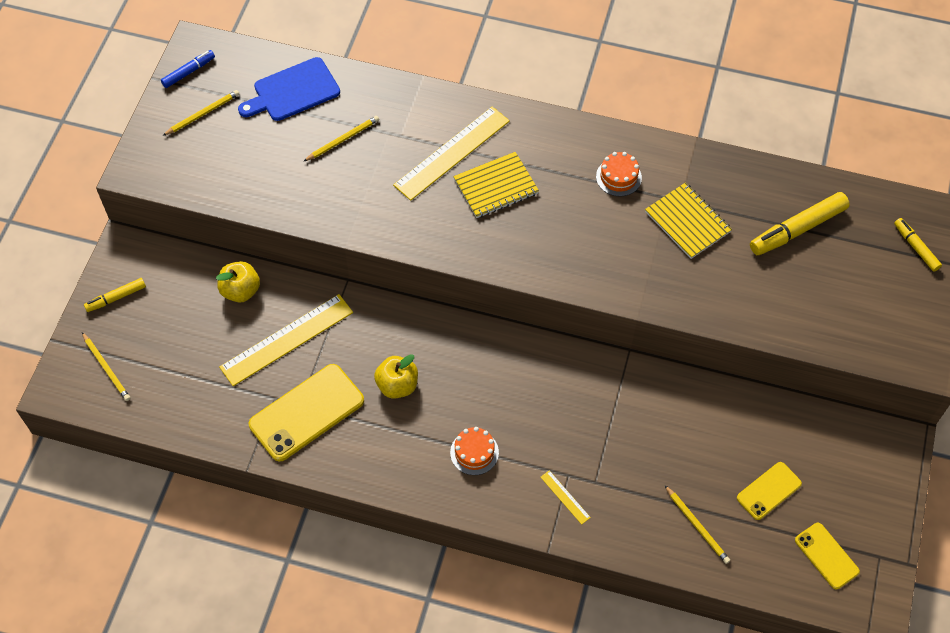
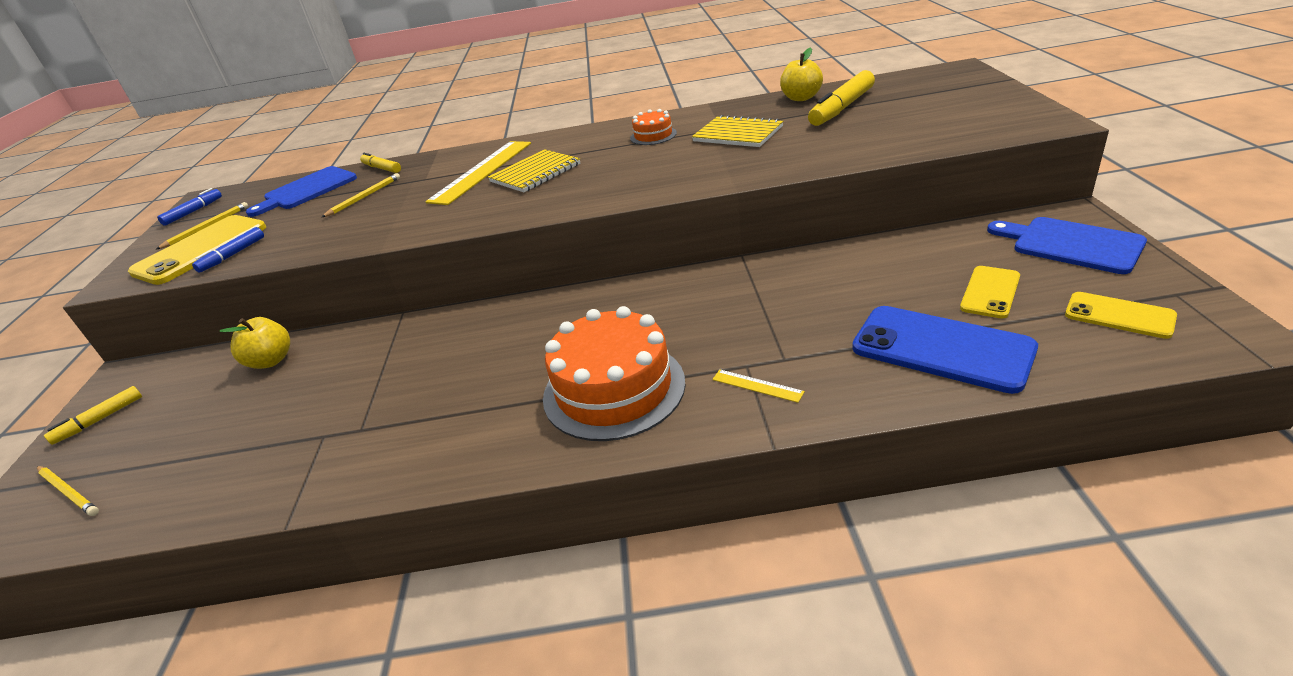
camera: 15 degrees left, 25 degrees down
yellow ruler [219,294,353,386] -> none
yellow phone [249,364,364,461] -> yellow phone moved to [128,215,266,285]
yellow apple [374,354,418,399] -> yellow apple moved to [780,47,823,101]
orange cake [450,427,499,475] -> orange cake [543,306,686,441], size x2.11
yellow pencil [665,485,730,564] -> blue phone [852,306,1038,394]
yellow marker [894,218,942,272] -> yellow marker moved to [360,153,401,173]
none -> blue marker [192,227,264,272]
none -> blue cutting board [987,217,1147,274]

